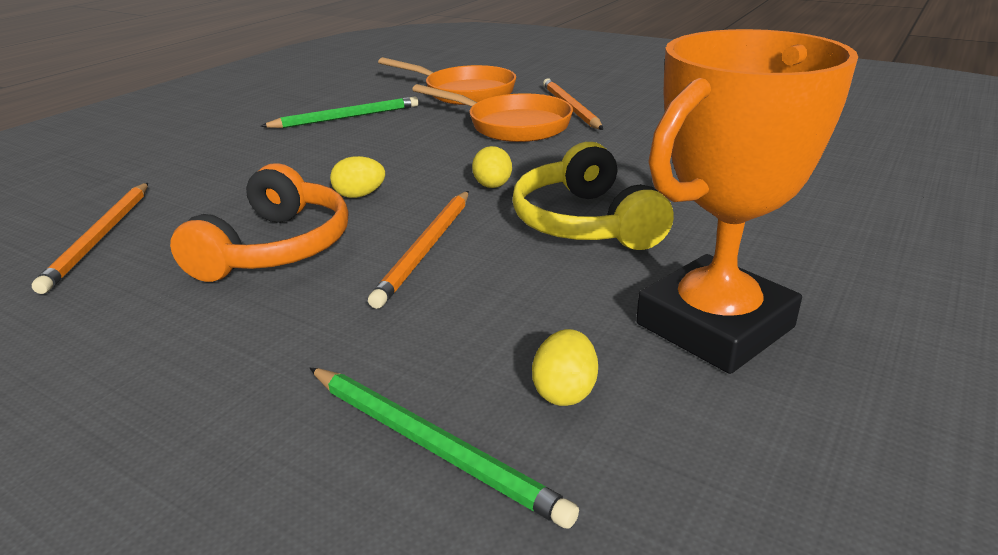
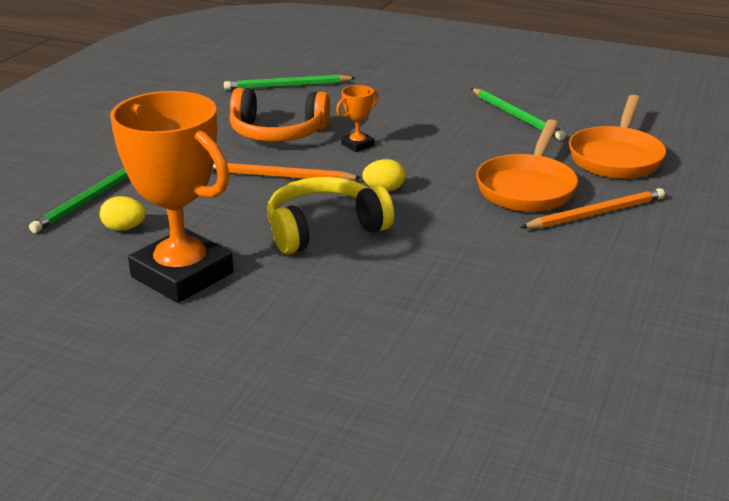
camera: 80 degrees right, 0 degrees up
orange pencil [32,183,148,294] -> green pencil [224,75,355,90]
yellow egg [330,156,385,198] -> orange trophy [336,85,379,152]

